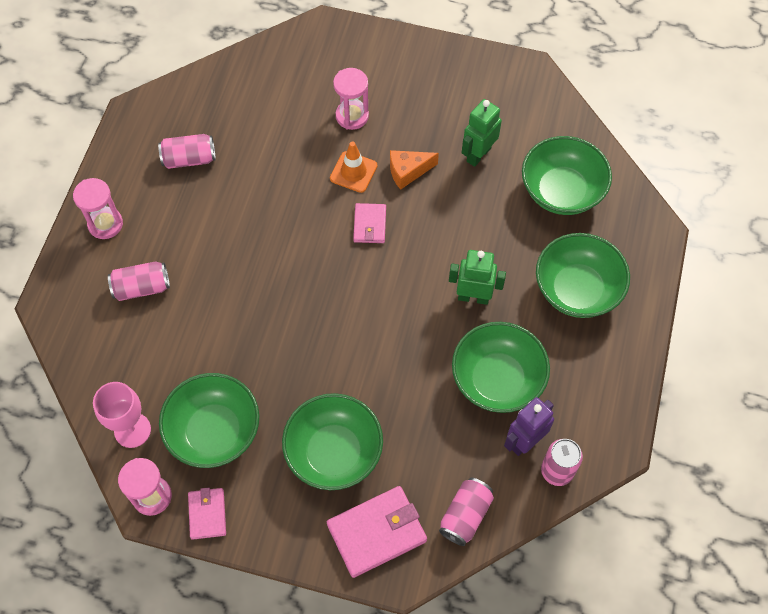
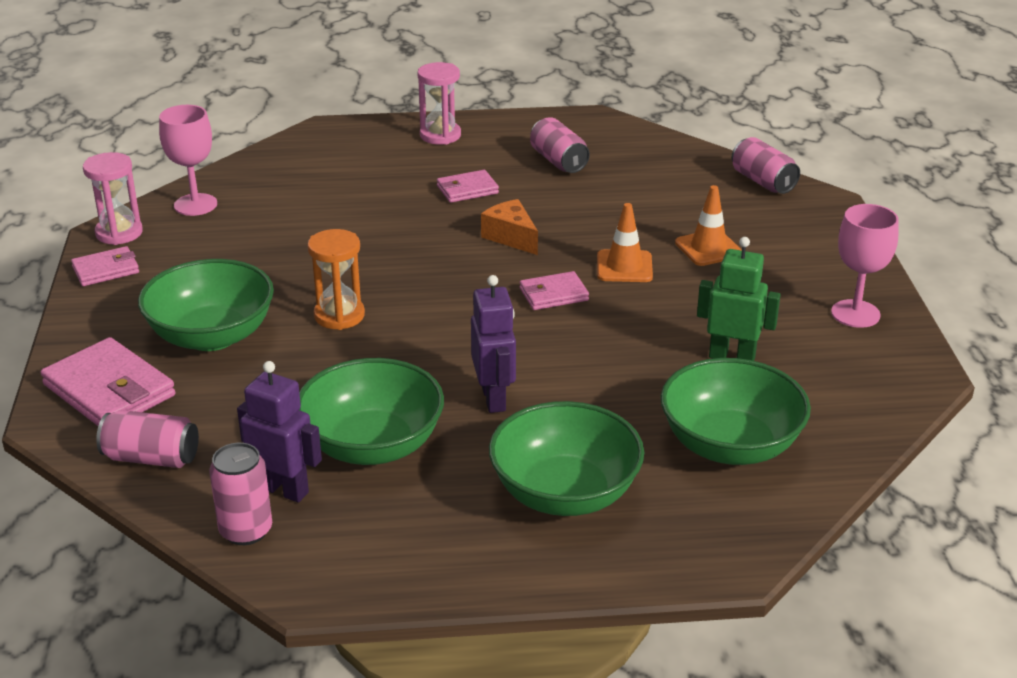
camera: 70 degrees right, 30 degrees down
pink can [108,261,170,301] -> pink can moved to [732,137,800,194]
green bowl [159,373,259,468] -> none
pink hourglass [333,68,369,130] -> orange traffic cone [675,185,742,266]
orange cheese [390,150,439,190] -> orange cheese moved to [481,199,538,255]
green robot [449,250,506,305] -> purple robot [471,275,516,413]
none -> orange hourglass [307,229,365,330]
none -> pink wallet [437,170,499,203]
none -> pink goblet [831,204,899,328]

